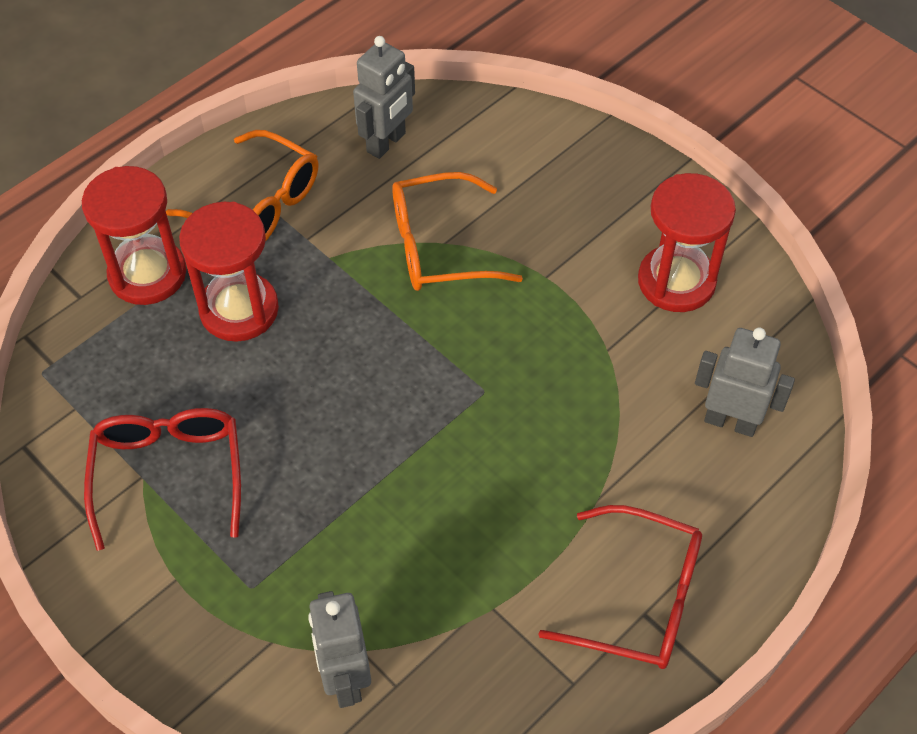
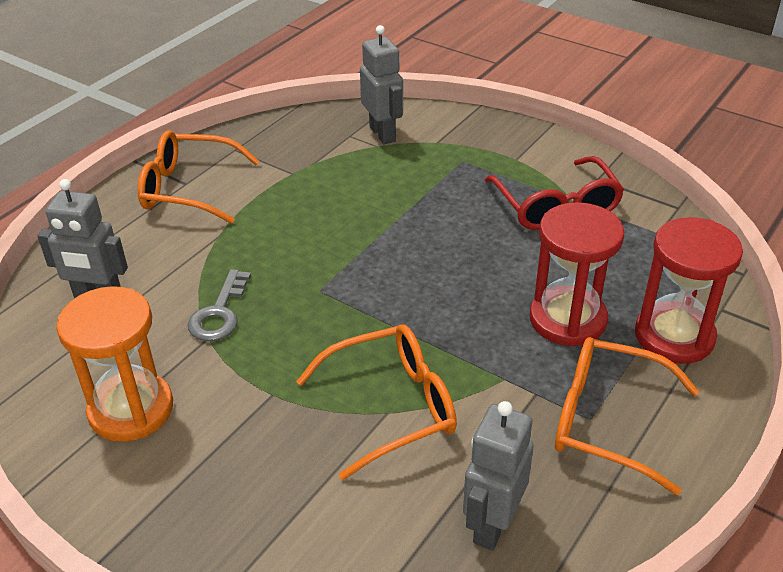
camera: 170 degrees right, 15 degrees down
red glasses [538,505,702,669] -> orange glasses [138,130,259,224]
red hourglass [638,173,736,312] -> orange hourglass [56,286,173,442]
none -> grey key [188,269,251,341]

